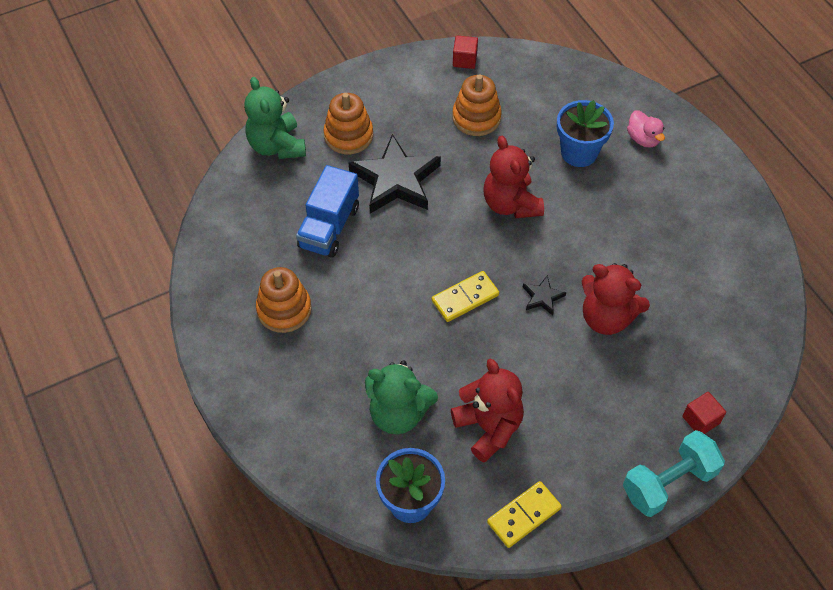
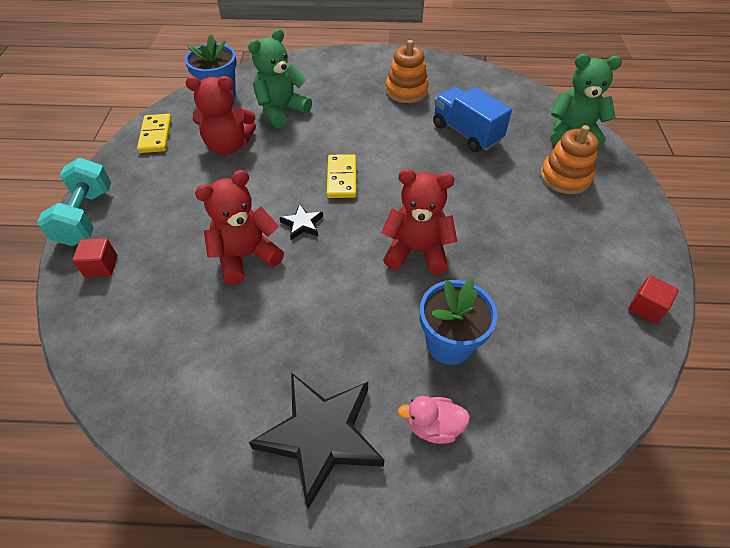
camera: 120 degrees right, 5 degrees down
black star [349,134,441,214] -> black star moved to [249,373,384,509]
orange stacking toy [452,74,502,136] -> none

